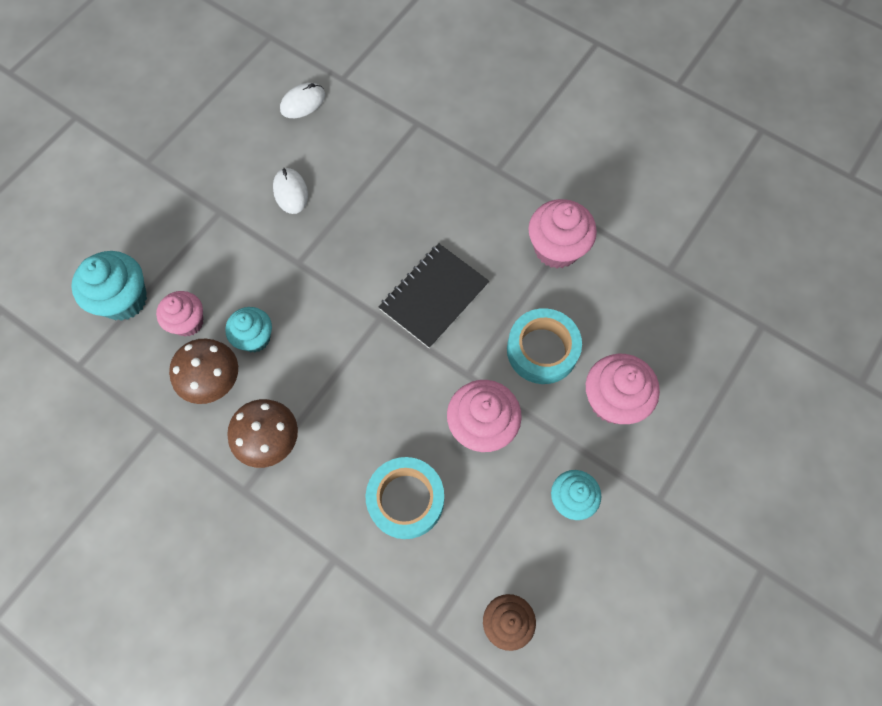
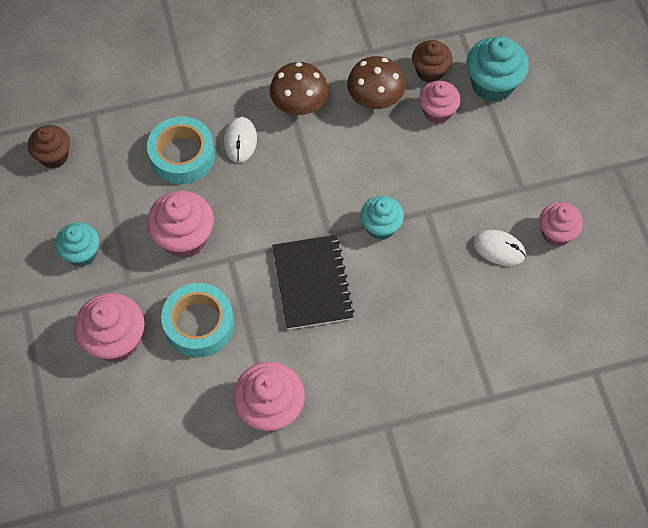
camera: 130 degrees right, 5 degrees down
turquoise cupcake [225,307,272,352] -> turquoise cupcake moved to [360,196,404,240]
white mouse [280,83,325,118] -> white mouse moved to [224,117,257,163]
none -> brown cupcake [412,40,452,83]
none -> pink cupcake [539,202,583,246]

